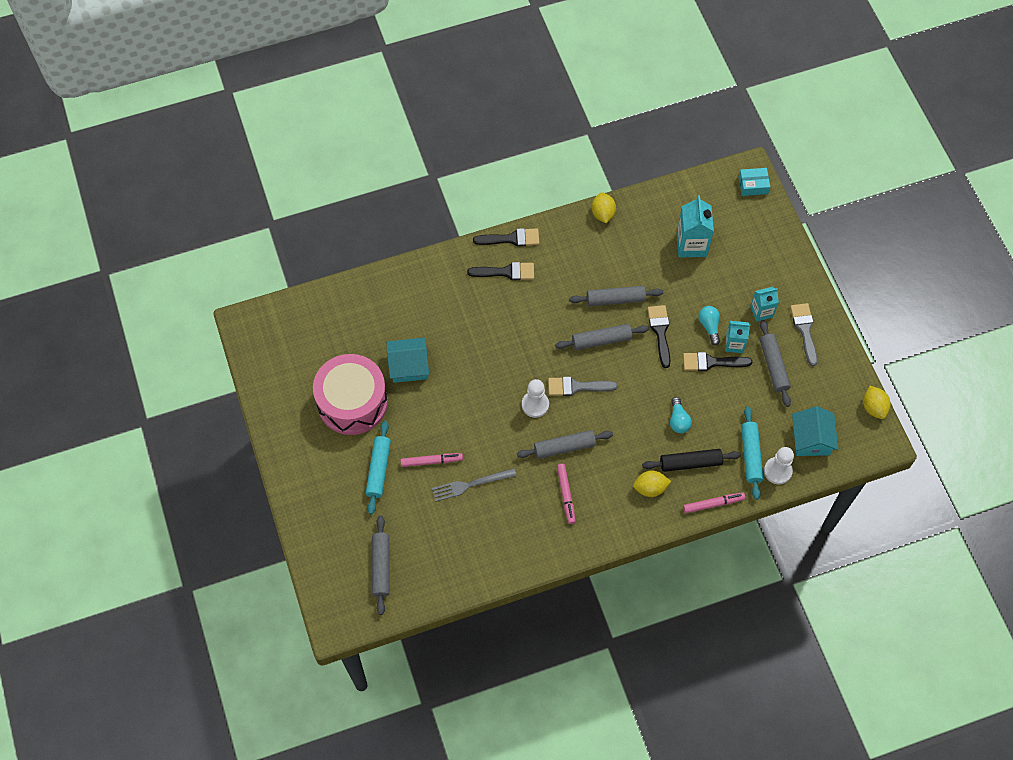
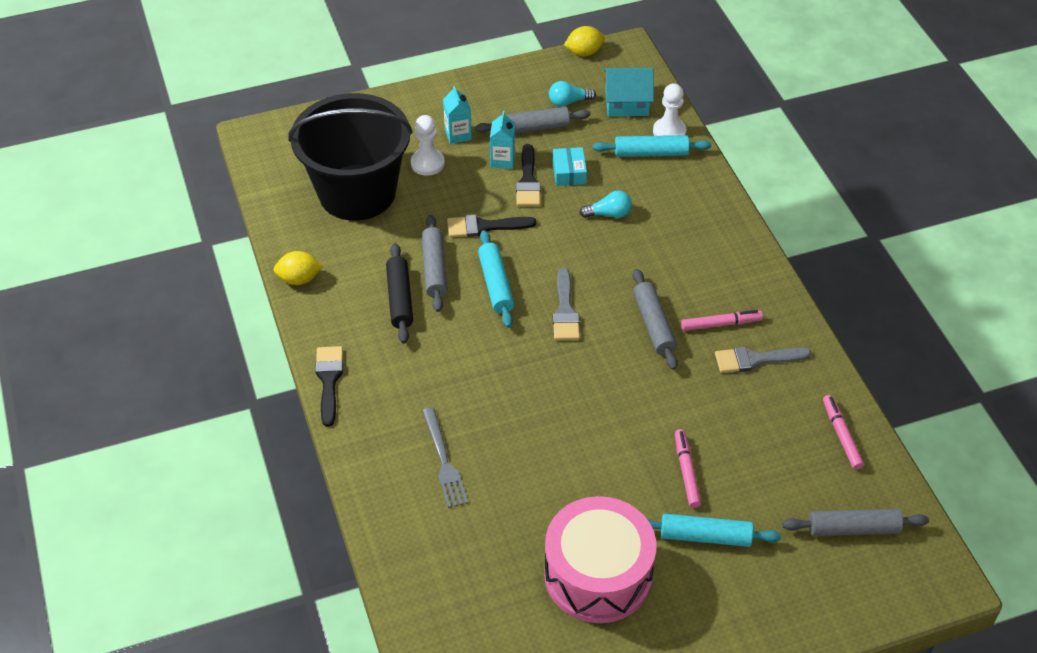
camera: 90 degrees left, 15 degrees down
turquoise house [387,338,429,383] -> none
grey fork [432,468,517,502] -> grey fork moved to [422,407,468,508]
black brush [467,262,534,280] -> none
white pawn [522,379,549,418] -> white pawn moved to [411,115,445,176]
grey rolling pin [555,324,649,350] -> turquoise rolling pin [478,230,514,328]
yellow lemon [633,470,671,497] -> none
black rolling pin [642,449,741,472] -> black rolling pin moved to [386,243,413,344]
turquoise carton [677,196,714,257] -> black bucket [288,93,413,221]
pink marker [683,492,745,513] -> pink marker moved to [823,395,864,470]
turquoise light bulb [698,306,720,345] -> turquoise light bulb moved to [549,81,596,107]
turquoise box [739,168,770,196] -> turquoise box moved to [553,147,587,186]
grey brush [790,303,817,366] -> grey brush moved to [715,347,811,373]

